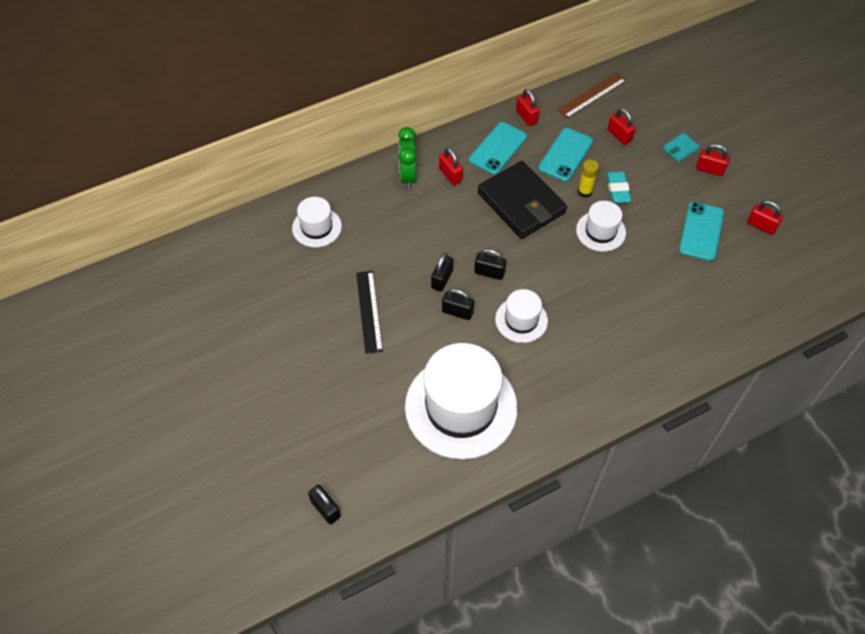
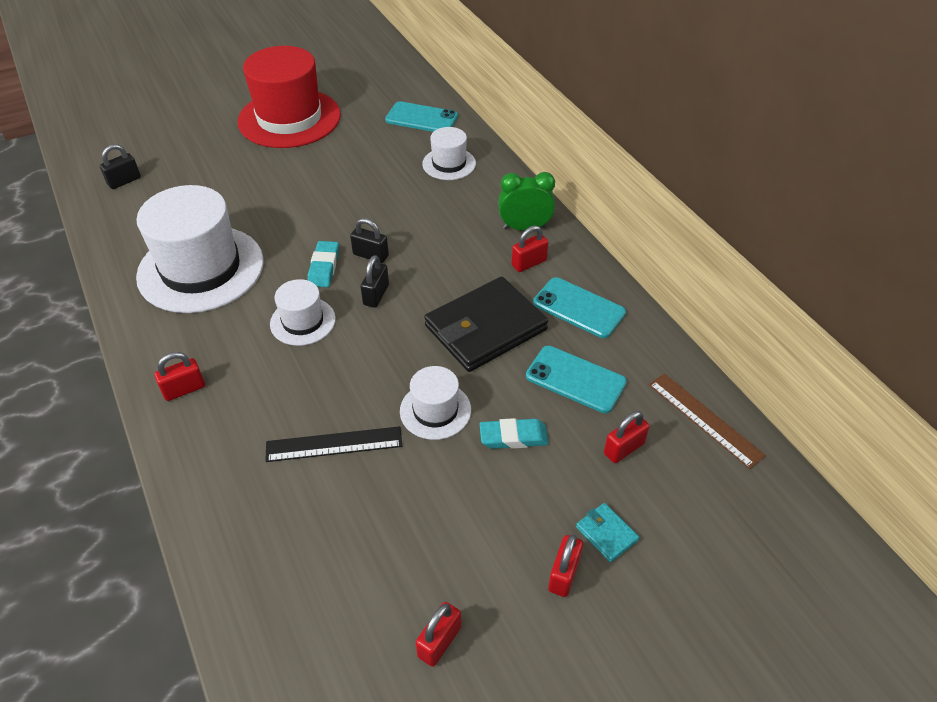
camera: 90 degrees right, 10 degrees down
black ruler [356,271,383,354] -> black ruler moved to [265,426,402,462]
black padlock [442,288,474,320] -> turquoise eraser [308,241,339,287]
red padlock [516,89,540,126] -> red padlock moved to [154,352,205,401]
yellow glue stick [578,159,599,198] -> none
turquoise phone [679,202,724,261] -> turquoise phone moved to [385,101,458,132]
none -> red hat [238,46,341,148]

